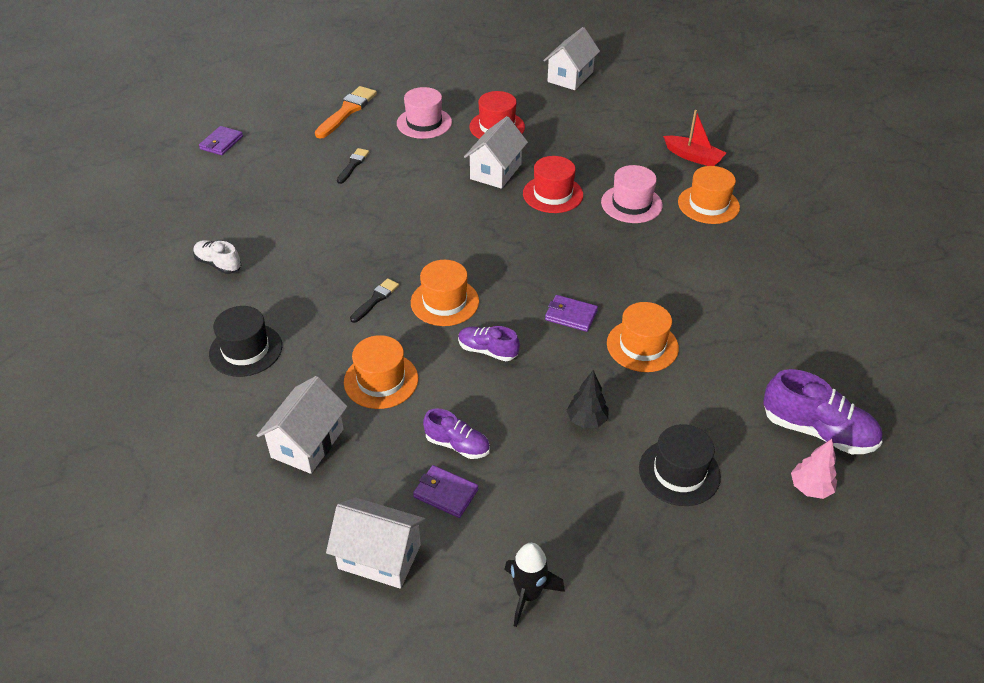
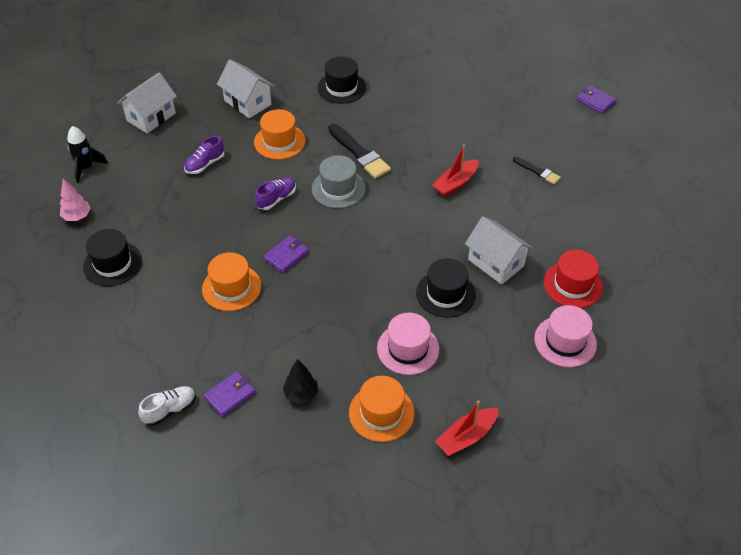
camera: 110 degrees right, 5 degrees up
white shoe [193,240,241,274] -> white shoe moved to [138,386,196,426]
orange brush [315,86,377,139] -> none
black brush [350,278,399,323] -> black brush [328,124,391,179], size x1.73
pink hat [397,87,452,139] -> pink hat moved to [534,305,597,367]
orange hat [411,260,479,326] -> grey hat [312,155,366,208]
purple wallet [413,465,478,518] -> purple wallet moved to [204,371,256,417]
red hat [523,156,583,213] -> black hat [416,259,476,318]
white house [543,27,600,90] -> none
black tree [566,370,608,428] -> black tree moved to [283,359,318,404]
purple shoe [764,369,883,454] -> none
pink tree [791,439,837,499] -> pink tree moved to [60,178,91,221]
none -> red boat [432,144,479,197]

